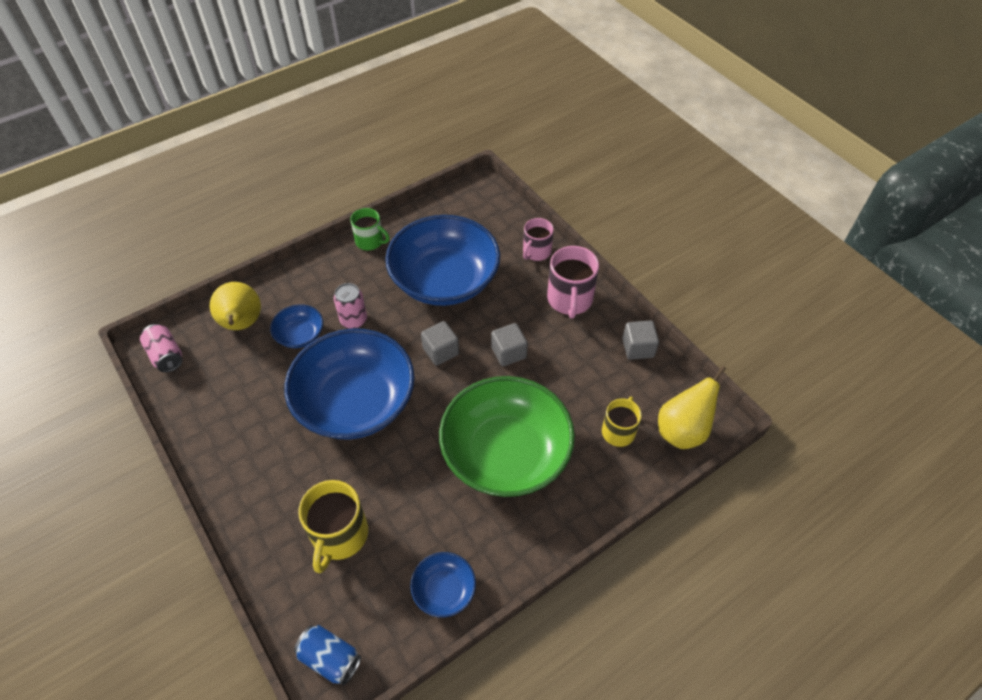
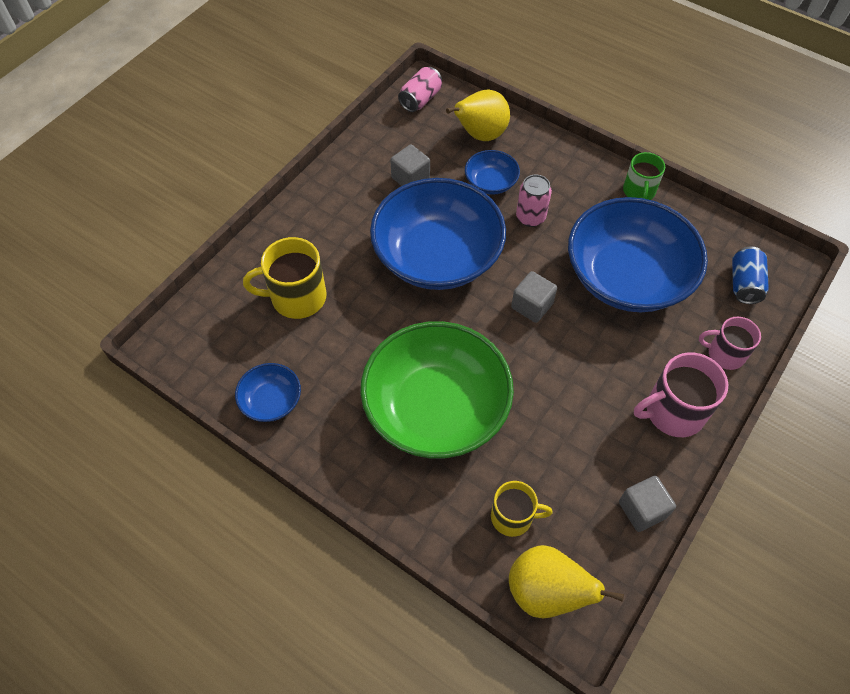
camera: 70 degrees right, 5 degrees up
blue can [294,625,361,685] -> blue can moved to [732,247,769,304]
grey cube [491,323,528,366] -> grey cube moved to [390,145,430,186]

